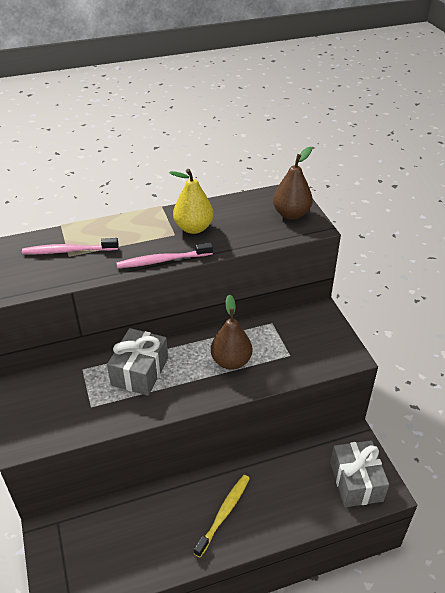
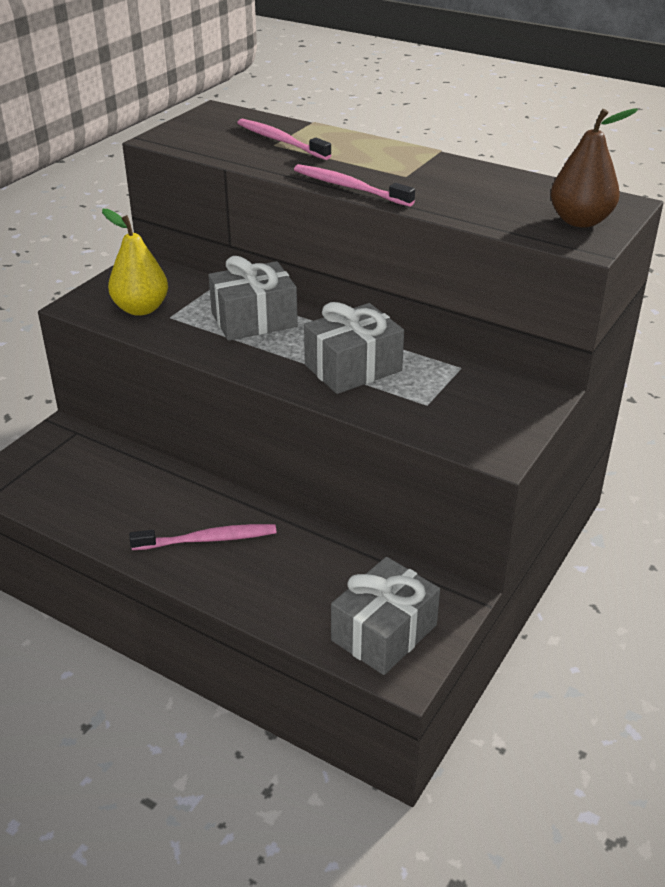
camera: 50 degrees right, 5 degrees down
yellow pear [170,169,214,234] -> yellow pear moved to [102,209,168,316]
yellow toothbrush [194,475,250,557] -> pink toothbrush [129,524,277,550]
brown pear [211,294,252,370] -> grey gift [304,302,404,394]

